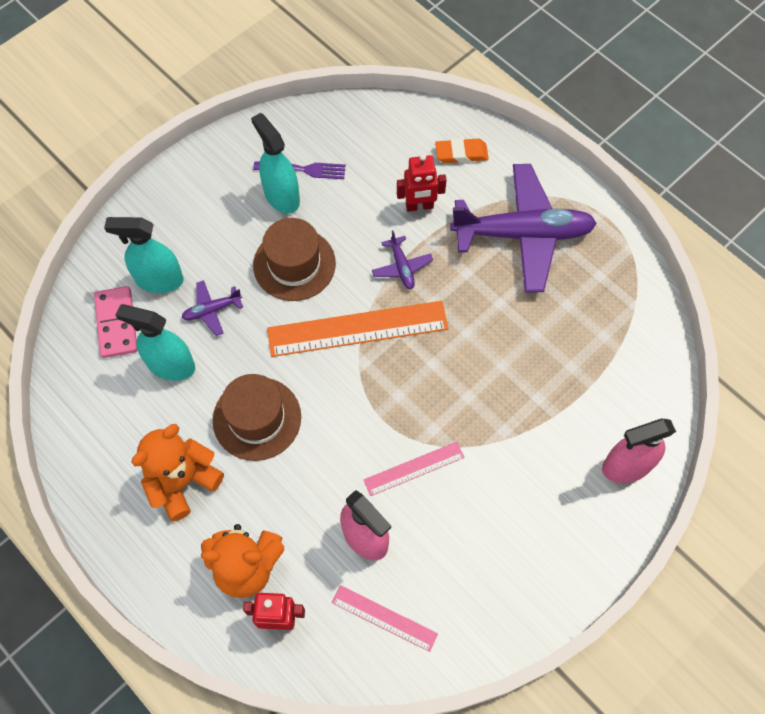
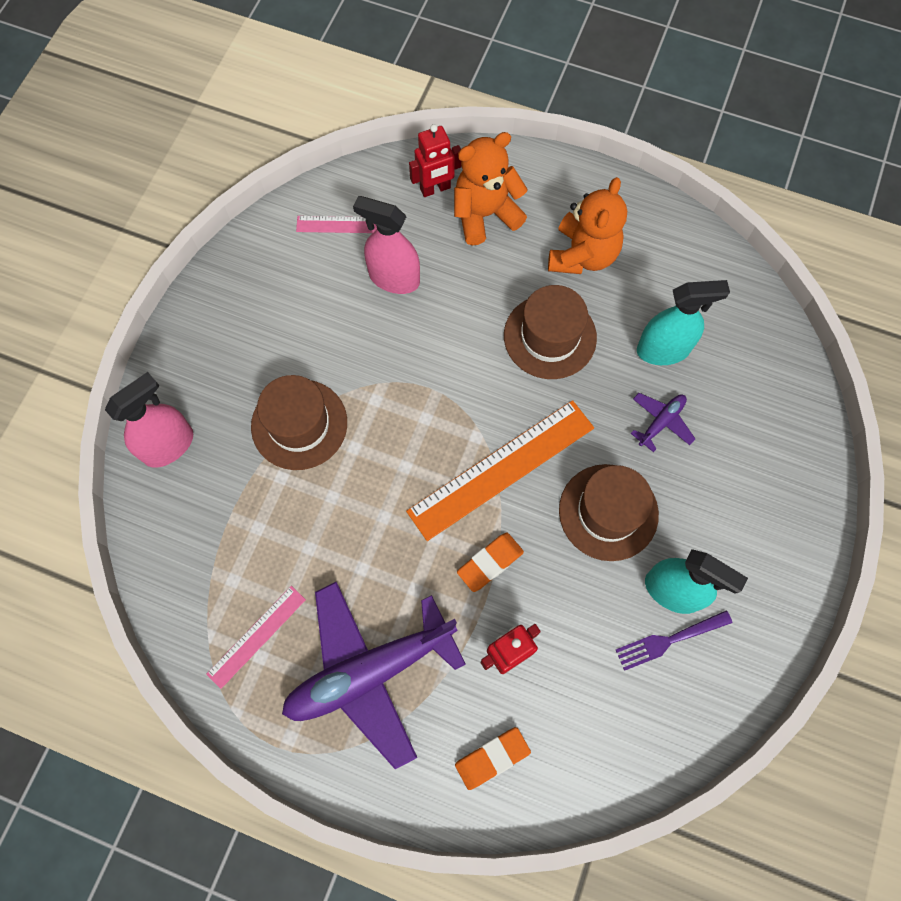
camera: 155 degrees right, 5 degrees up
pink domino [94,286,137,358] -> none
turquoise spray bottle [104,217,184,293] -> none
pink ruler [364,442,465,496] -> pink ruler moved to [206,586,306,689]
purple plane [372,230,433,289] -> orange eraser [457,533,524,592]
none -> brown hat [251,375,347,470]

